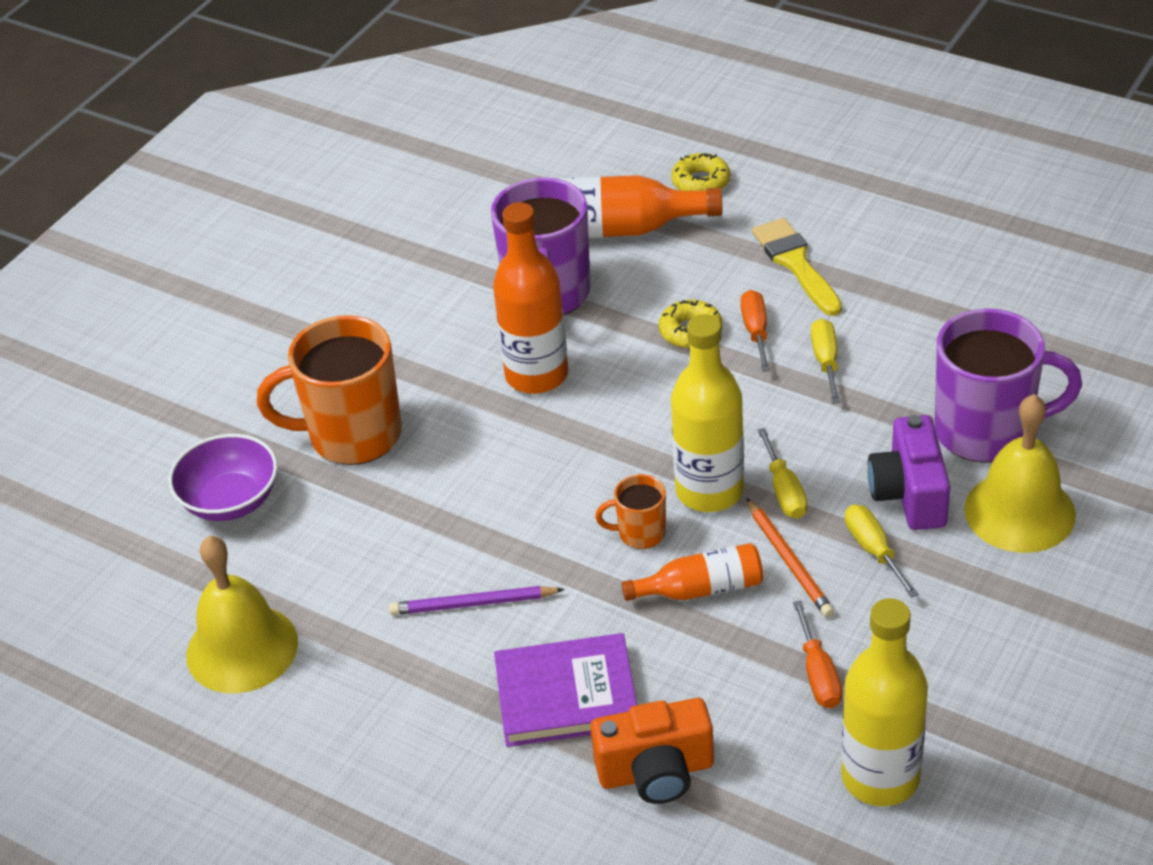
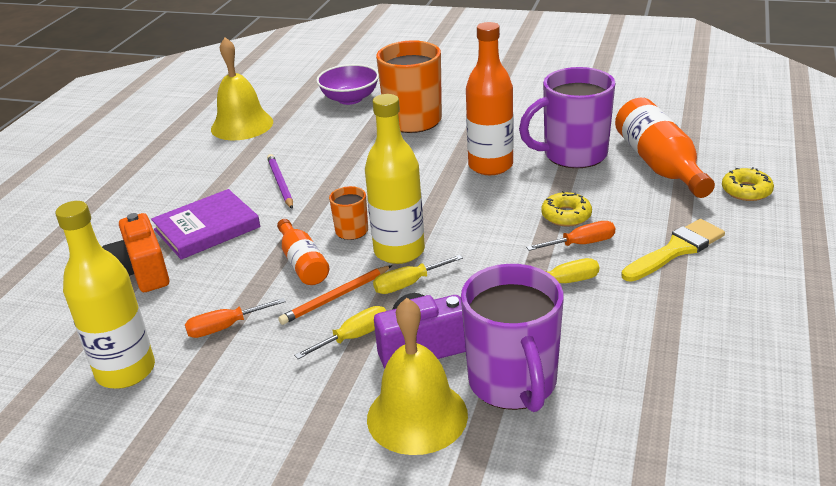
camera: 75 degrees right, 10 degrees down
purple book [494,633,637,747] -> purple book turned 75 degrees clockwise [151,189,261,260]

